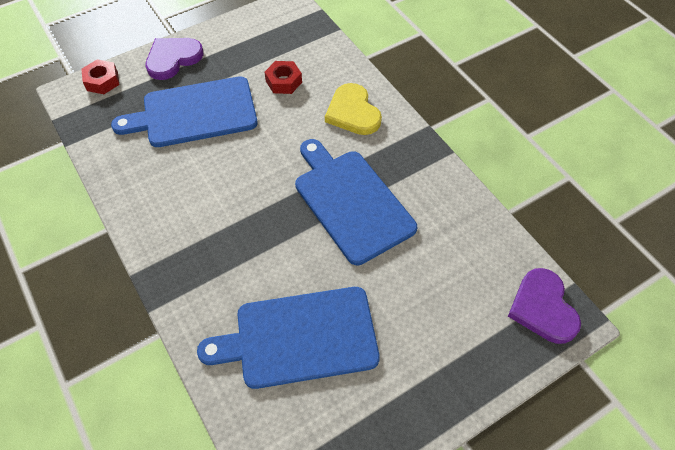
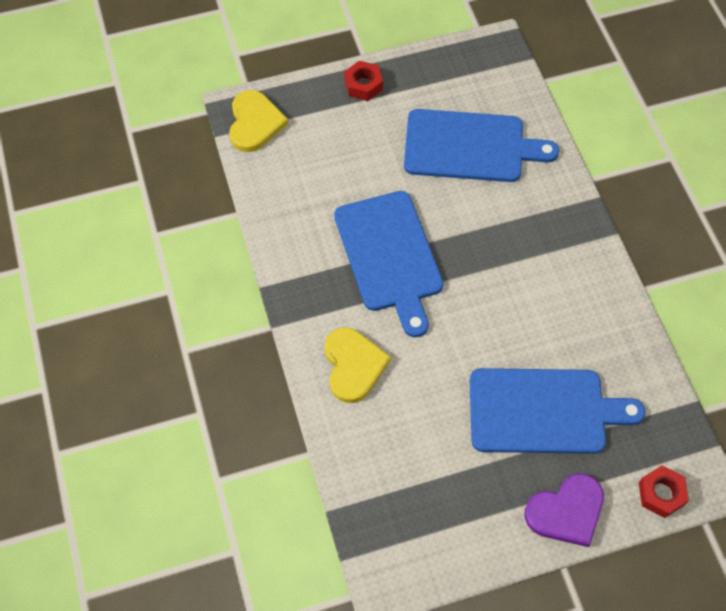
camera: 165 degrees left, 5 degrees up
red nut [265,61,302,94] -> red nut moved to [344,61,383,101]
purple heart [508,268,581,344] -> yellow heart [229,90,288,152]

